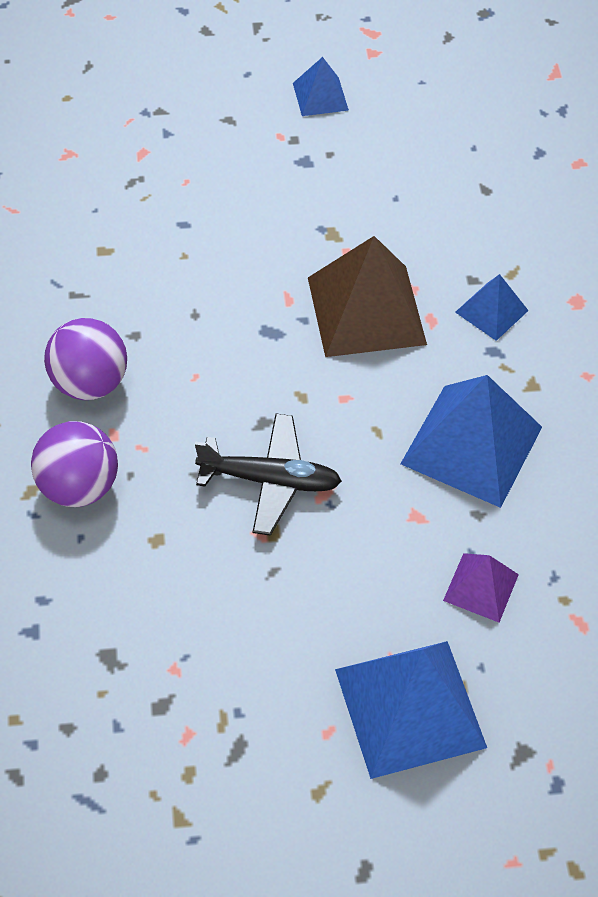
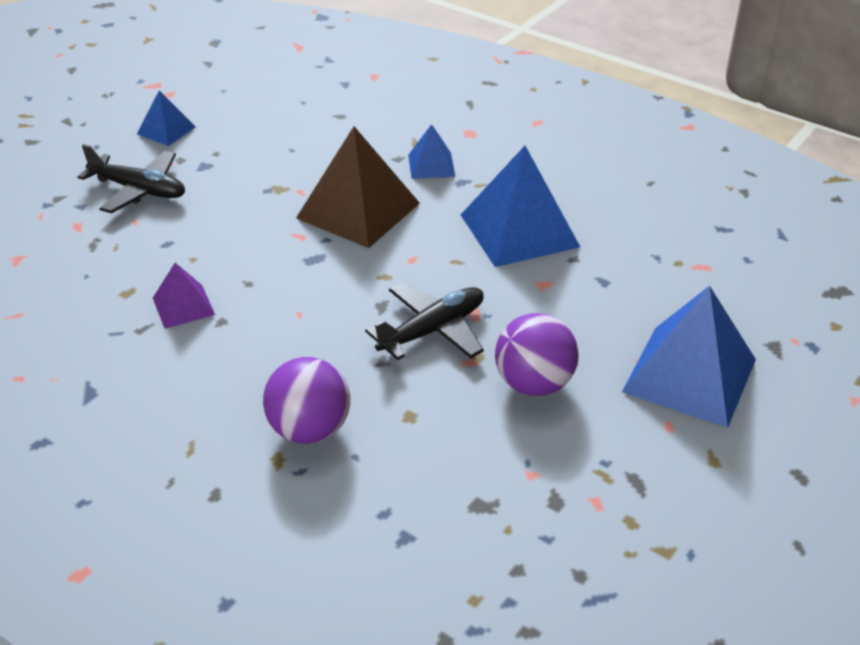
camera: 45 degrees left, 15 degrees down
purple ball [44,318,127,400] -> purple ball moved to [495,313,579,396]
purple pyramid [443,553,519,622] -> purple pyramid moved to [153,263,215,329]
none -> black plane [78,144,185,213]

